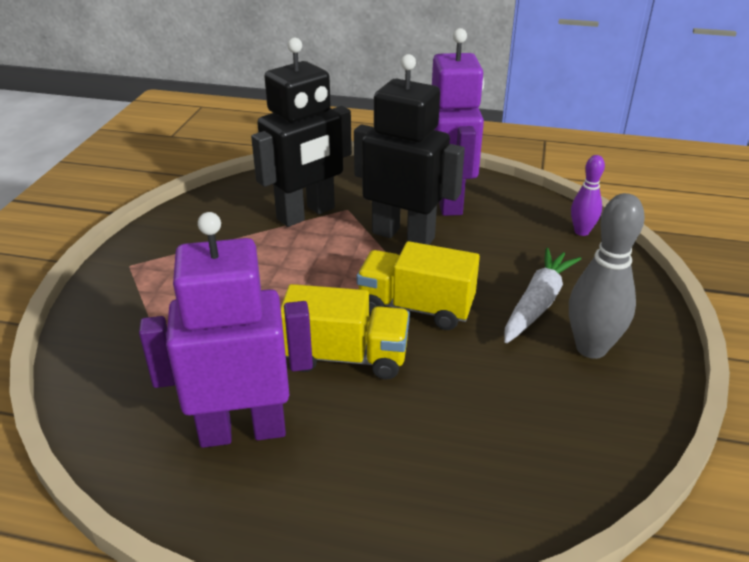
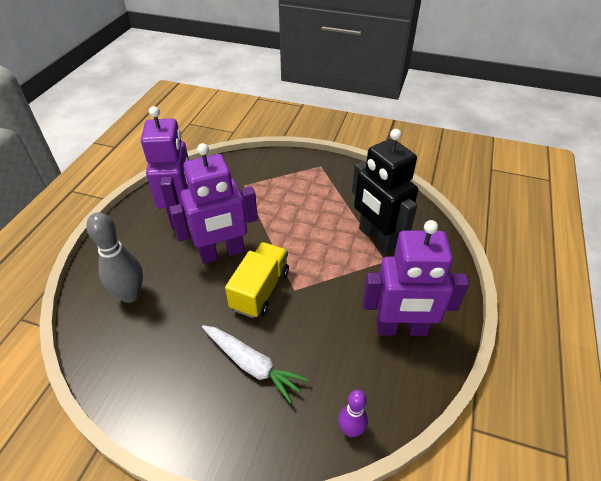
camera: 95 degrees right, 10 degrees up
yellow truck [281,284,410,379] -> purple robot [169,143,258,264]
black robot [354,54,465,245] -> none
grey bowling pin [569,193,645,359] -> grey bowling pin moved to [86,212,143,303]

